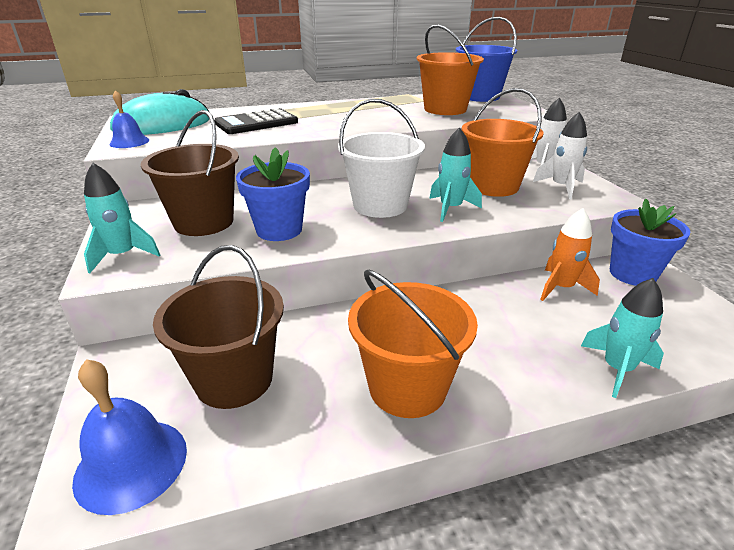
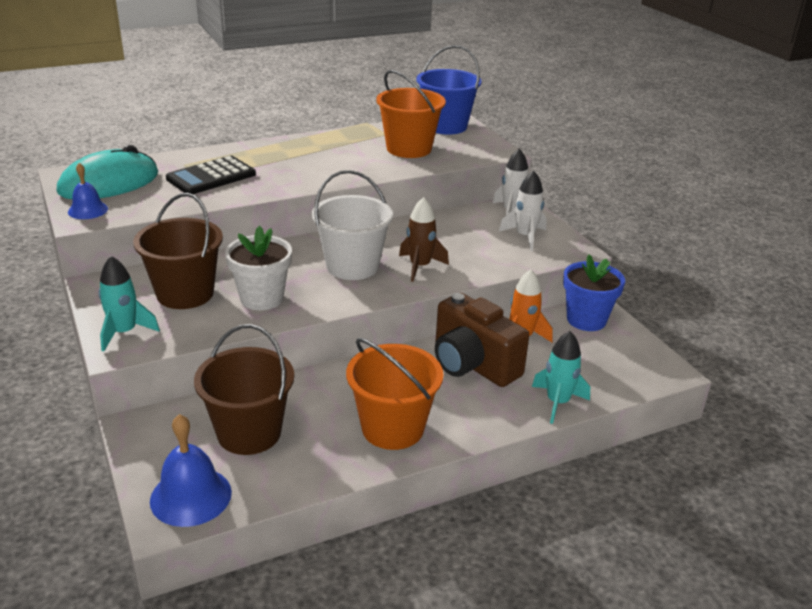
camera: 10 degrees left, 0 degrees up
blue flower pot [236,147,310,241] -> white flower pot [225,226,292,310]
turquoise rocket [429,127,482,222] -> brown rocket [399,197,449,282]
orange bucket [461,88,543,197] -> none
none -> brown camera [435,293,529,387]

